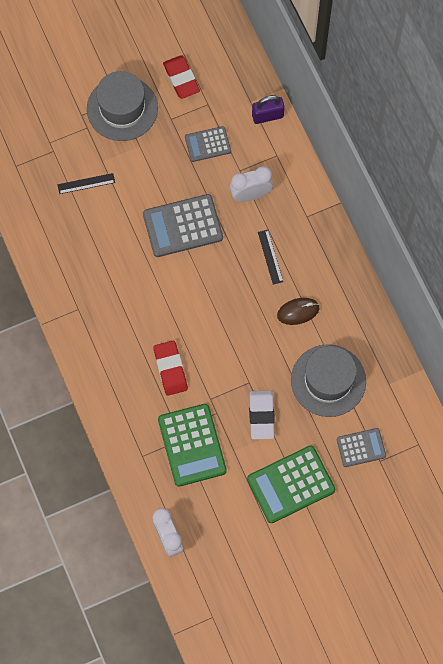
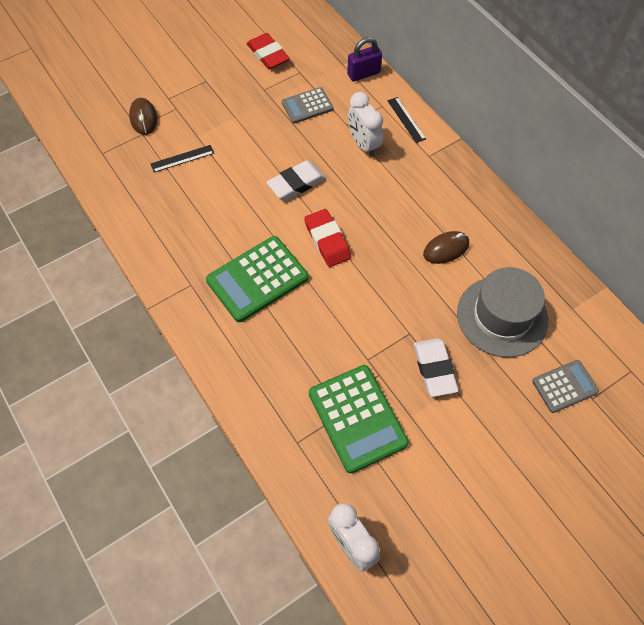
camera: 10 degrees left, 10 degrees down
grey hat [87,71,158,141] -> none
grey calculator [143,194,223,257] -> white eraser [266,161,326,200]
red eraser [154,341,188,396] -> red eraser moved to [304,209,351,267]
white clock [230,166,273,202] -> white clock turned 90 degrees counterclockwise [348,92,383,157]
green calculator [247,445,335,523] -> green calculator moved to [206,236,308,322]
black ruler [258,230,283,284] -> black ruler moved to [388,97,426,143]
none -> brown mouse [129,98,157,135]

